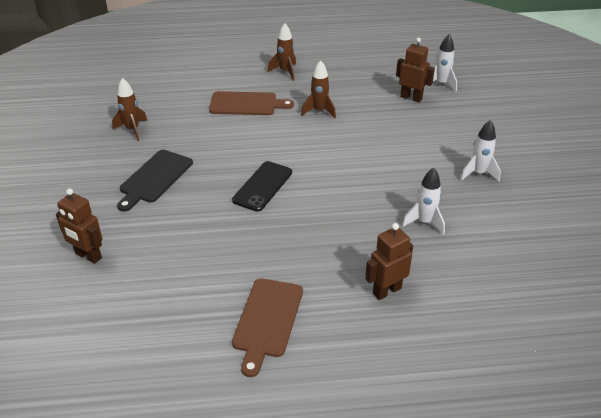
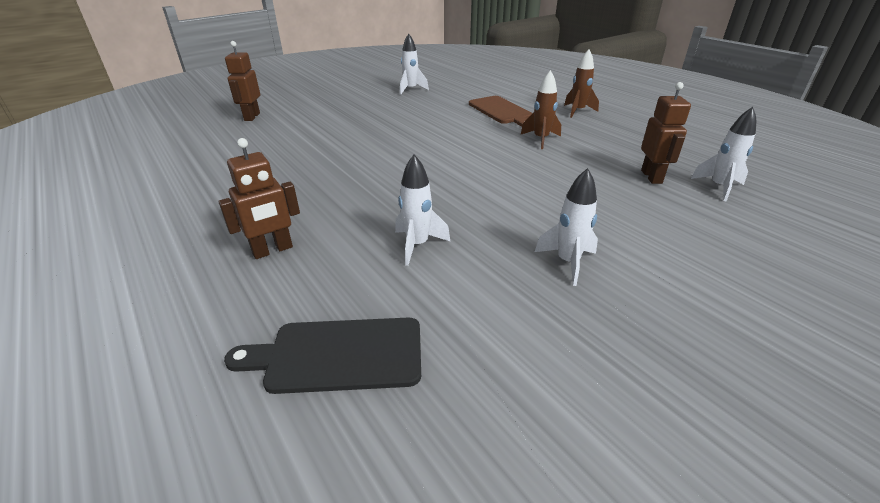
camera: 60 degrees right, 5 degrees down
brown rocket [112,78,147,141] -> white rocket [400,34,429,95]
black cutting board [117,150,193,212] -> black cutting board moved to [224,318,421,394]
black phone [232,161,292,212] -> none
brown cutting board [232,278,303,377] -> none
brown robot [365,223,413,300] -> brown robot turned 120 degrees clockwise [218,138,300,259]

